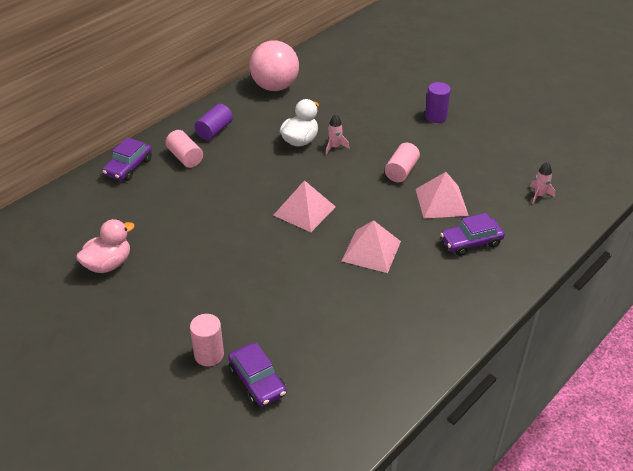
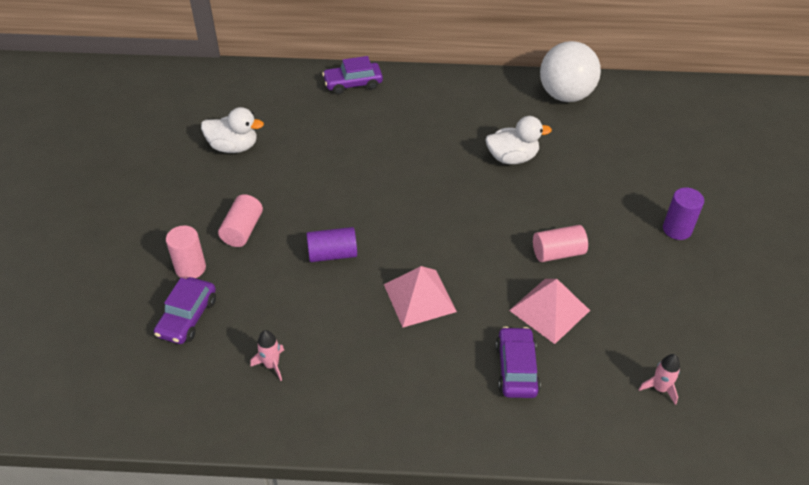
camera: 50 degrees right, 5 degrees up
pink duck [76,219,135,273] -> white duck [201,107,264,153]
pink cylinder [165,130,203,168] -> pink cylinder moved to [218,194,263,247]
purple cylinder [194,104,233,140] -> purple cylinder moved to [306,227,357,262]
pink ball [250,41,299,91] -> white ball [540,41,601,102]
pink pyramid [273,180,336,232] -> none
pink rocket [326,114,349,155] -> pink rocket moved to [251,330,284,381]
purple car [441,213,504,256] -> purple car turned 60 degrees clockwise [496,327,541,398]

